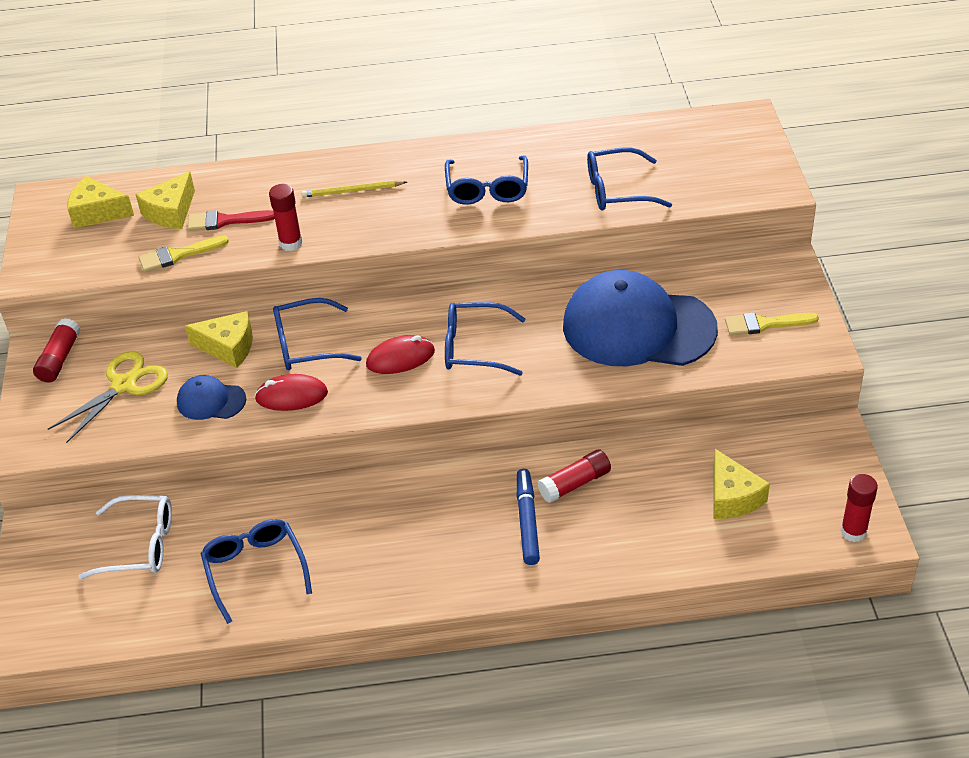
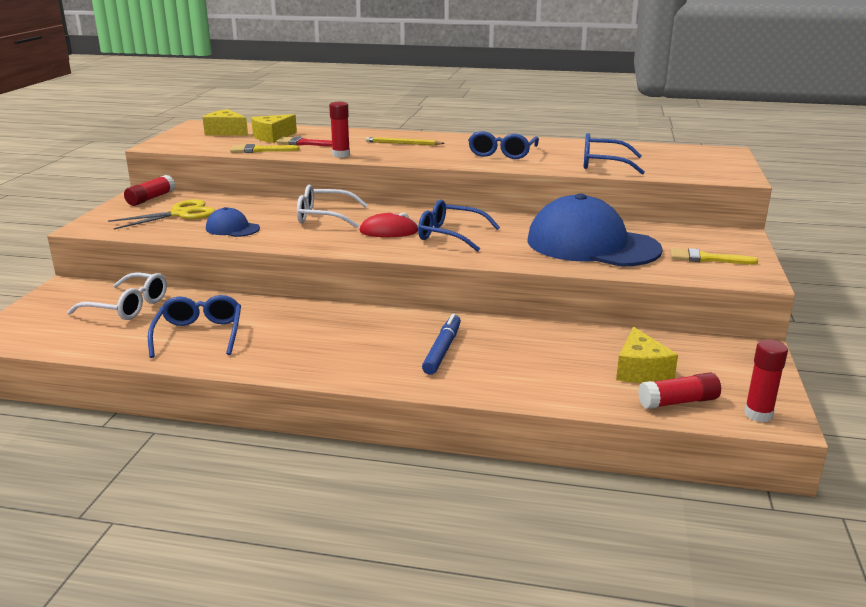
camera: 15 degrees right, 20 degrees down
yellow cheese [185,311,253,368] -> none
red mouse [255,374,328,411] -> none
blue glasses [273,298,362,370] -> white glasses [297,185,368,228]
red glue stick [538,449,611,503] -> red glue stick moved to [638,373,721,409]

